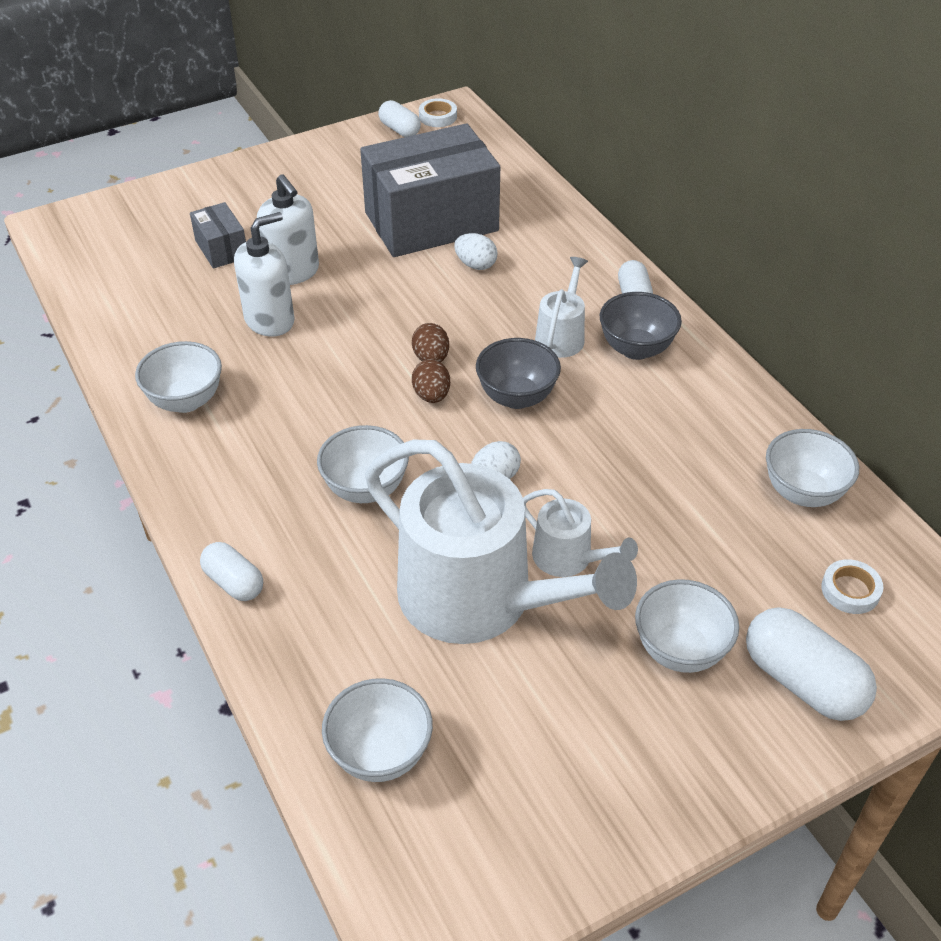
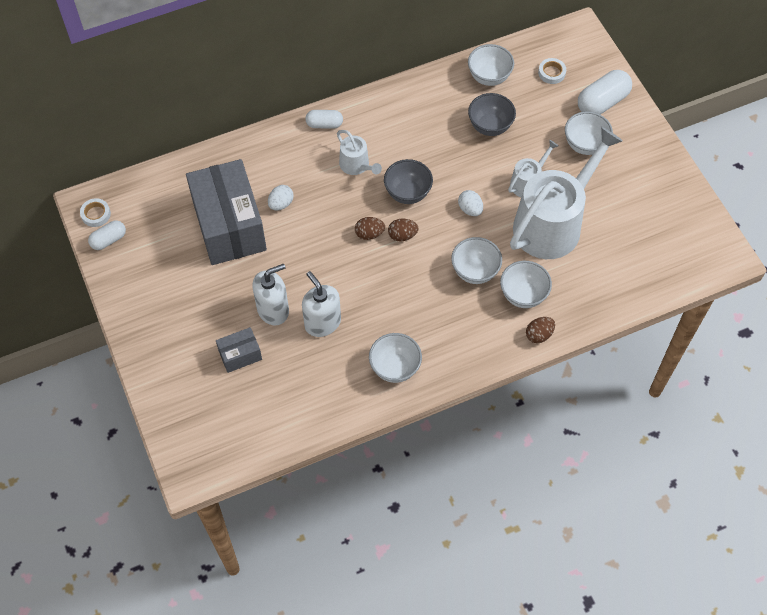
camera: 85 degrees left, 15 degrees up
white capsule [200,542,263,601] -> brown egg [526,317,555,343]
white bowl [322,678,433,782] -> white bowl moved to [500,261,552,308]
white watering can [535,257,588,358] -> white watering can turned 150 degrees counterclockwise [337,130,382,175]
grey bowl [600,292,682,360] -> grey bowl moved to [468,93,516,136]

